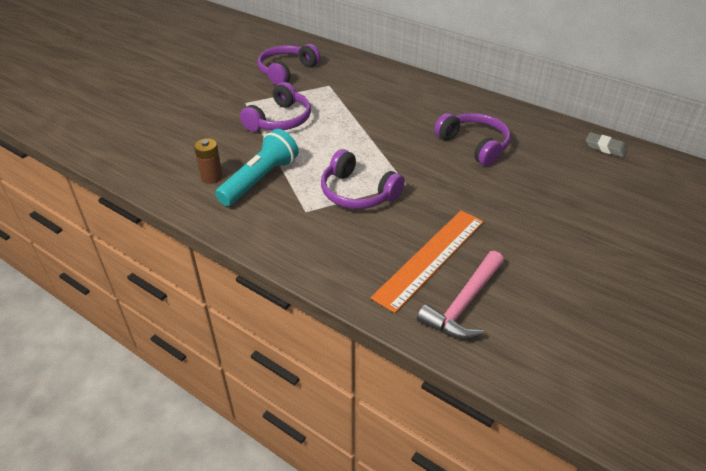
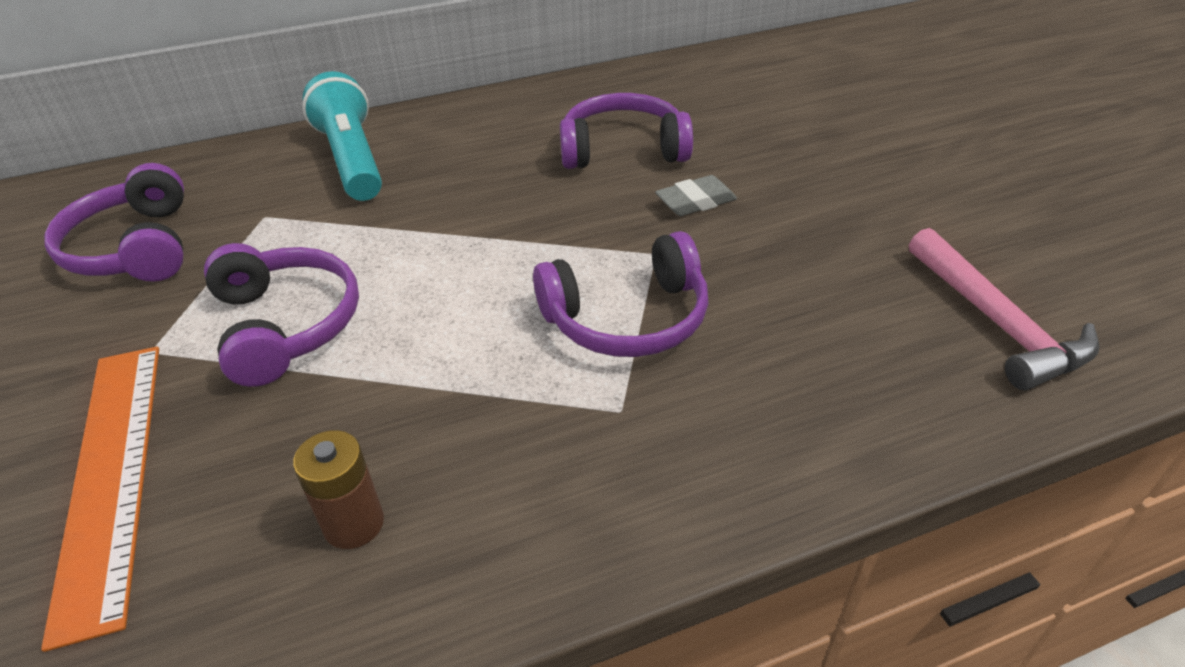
camera: 55 degrees left, 0 degrees up
turquoise flashlight [215,129,299,206] -> turquoise flashlight moved to [302,71,382,201]
orange ruler [371,210,484,313] -> orange ruler moved to [41,346,159,652]
grey eraser [586,132,628,158] -> grey eraser moved to [655,175,737,216]

